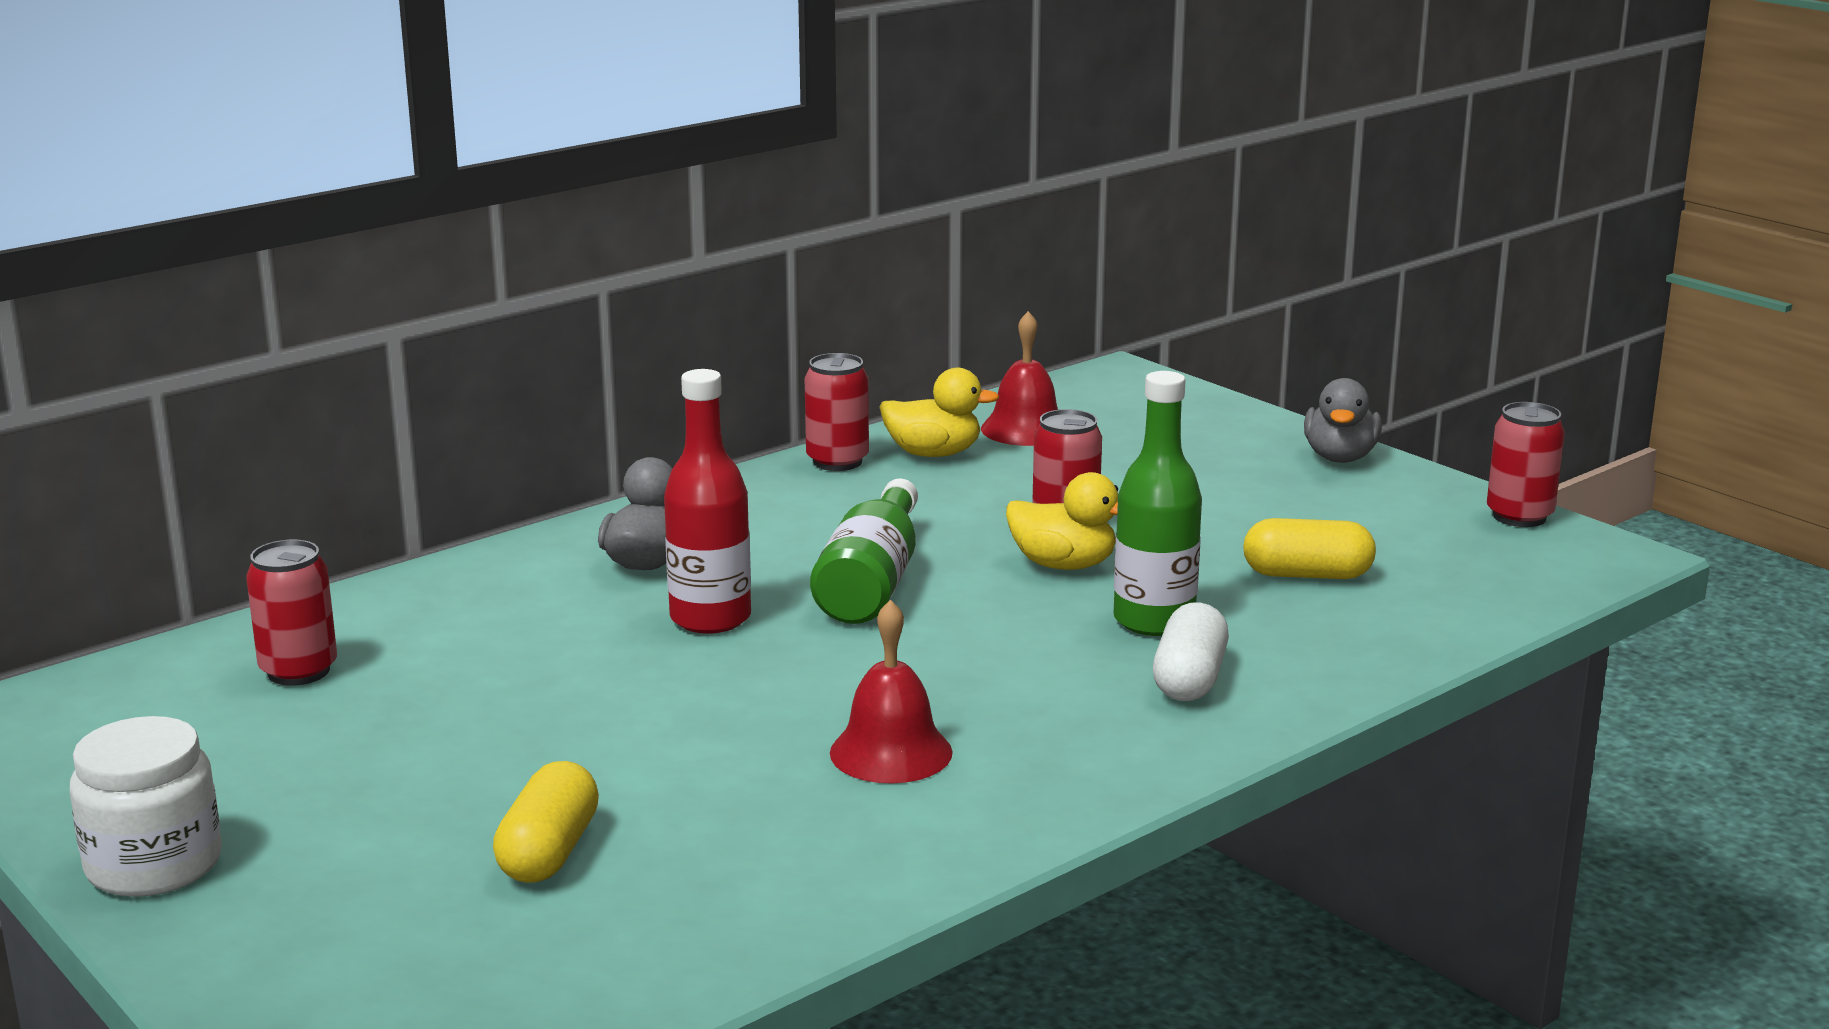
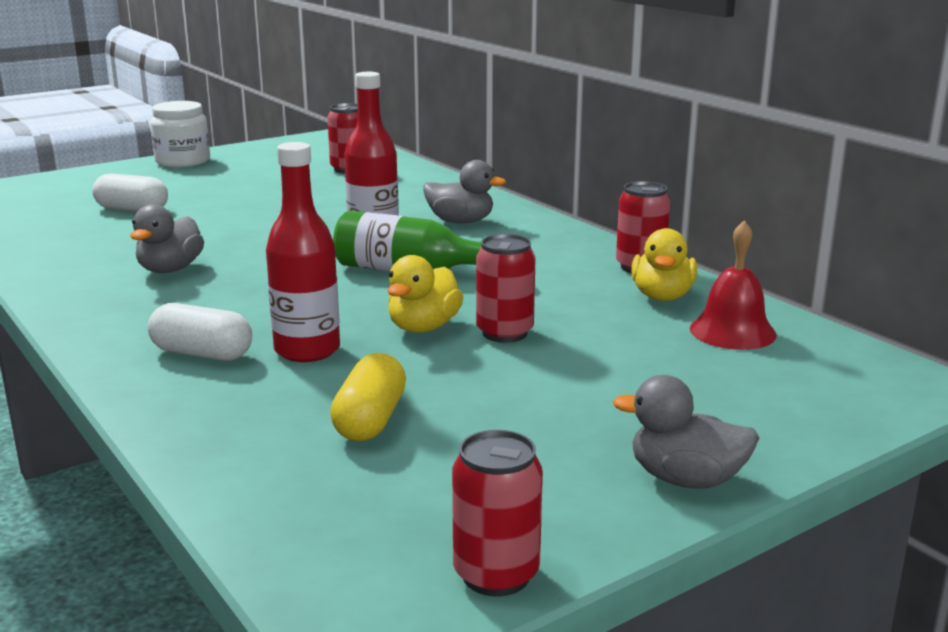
camera: 95 degrees right, 0 degrees up
yellow capsule [493,761,599,883] -> white capsule [92,174,168,211]
red bell [830,599,953,783] -> grey duck [130,204,204,273]
green bottle [1114,371,1202,636] -> red bottle [266,142,340,362]

